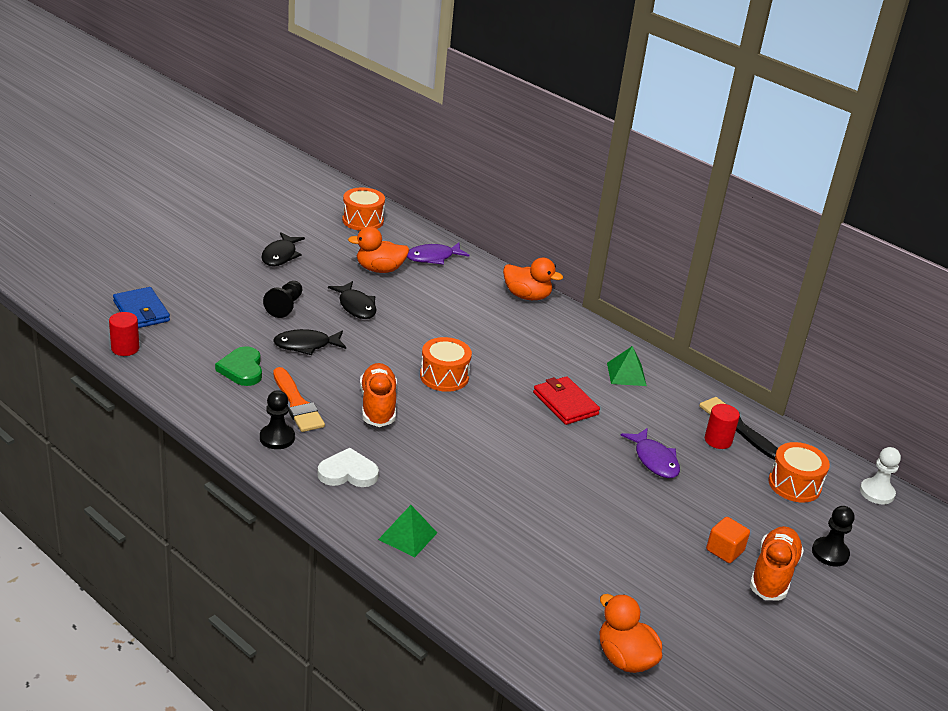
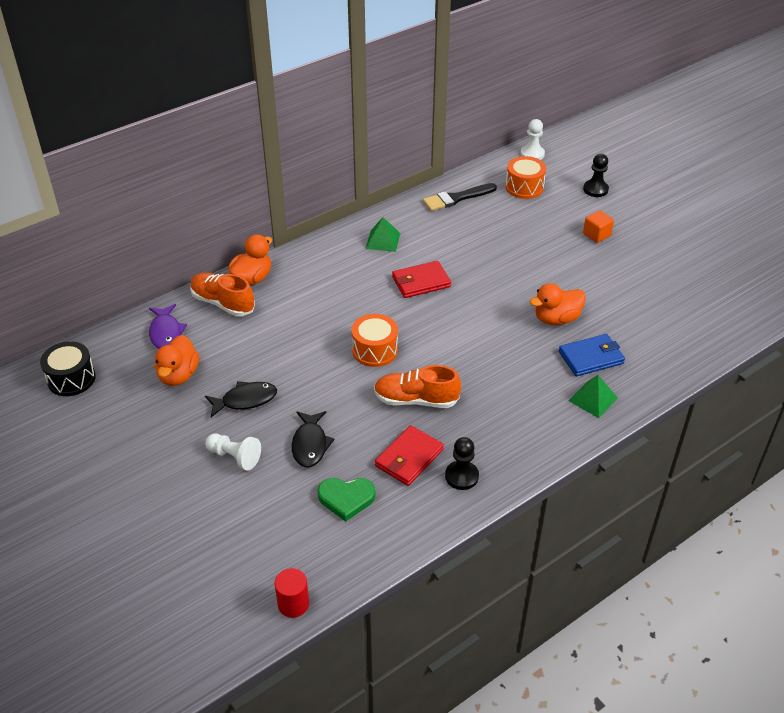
camera: 75 degrees left, 10 degrees up
blue wallet [113,287,170,328] -> blue wallet moved to [559,334,625,376]
black fish [261,232,305,266] -> none
black pawn [263,281,302,318] -> white pawn [205,434,261,471]
orange brush [273,367,325,432] -> red wallet [375,425,444,486]
white heart [317,448,379,487] -> none
orange drum [342,188,385,231] -> black drum [40,341,96,396]
orange duck [599,594,662,673] -> orange duck moved to [529,283,586,325]
purple fish [621,428,680,478] -> none
red cylinder [705,404,740,449] -> none
orange shoe [750,526,804,600] -> orange shoe moved to [190,273,255,316]

